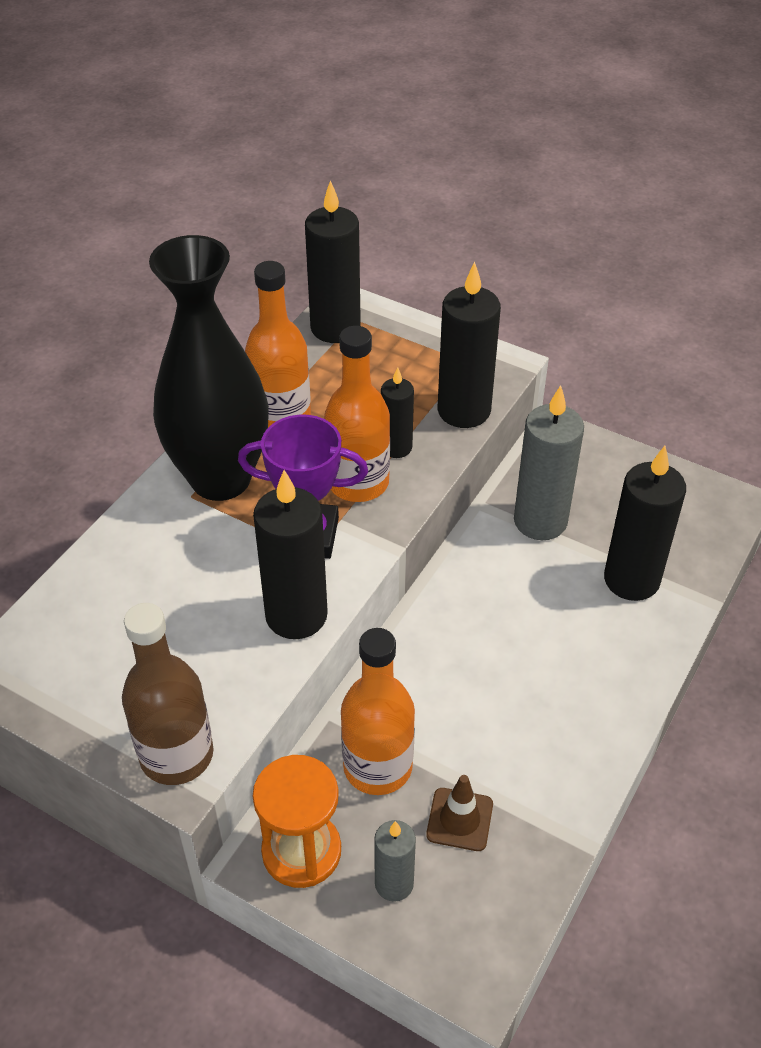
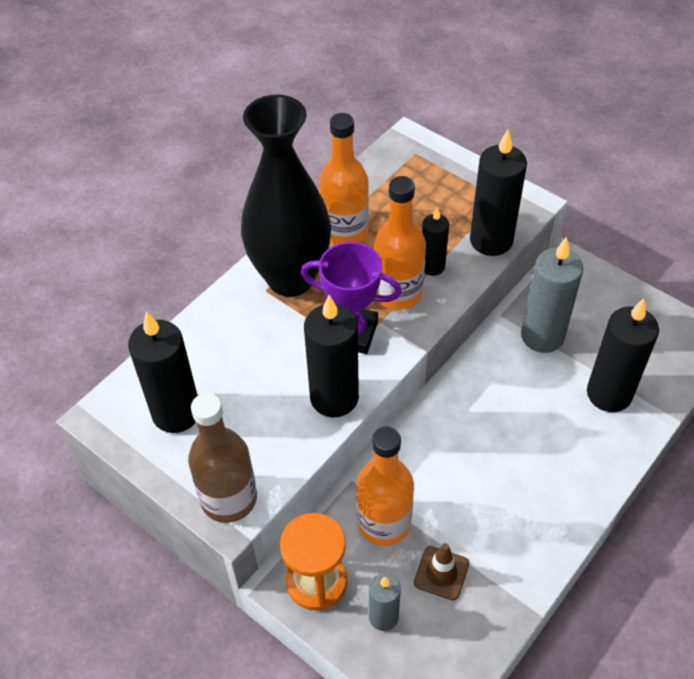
camera: 10 degrees right, 5 degrees up
black candle [305,180,361,343] -> black candle moved to [128,311,198,433]

